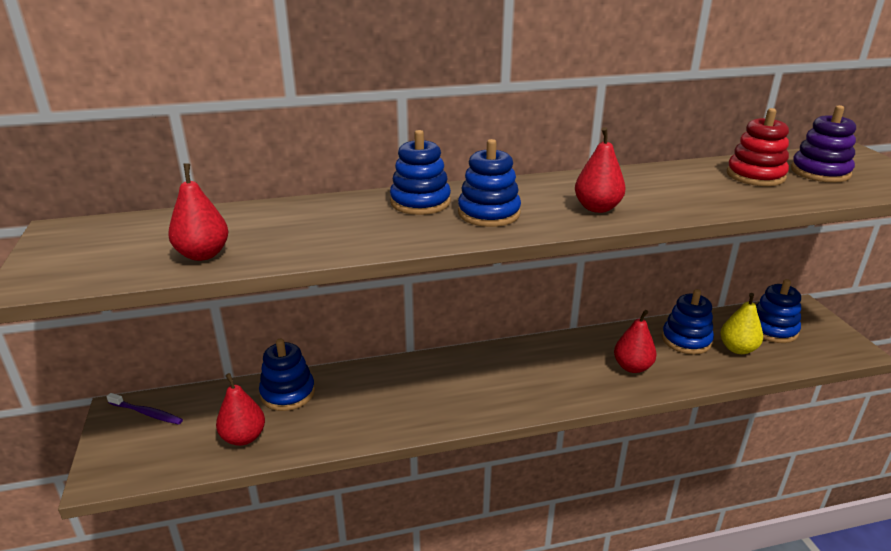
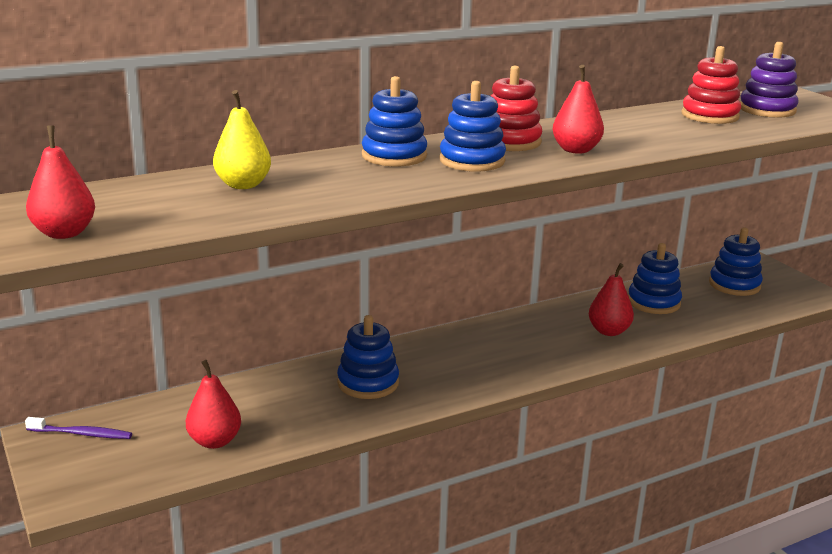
camera: 15 degrees left, 5 degrees down
red pear [168,163,229,261] -> red pear moved to [26,125,95,239]
blue stacking toy [259,338,315,411] -> blue stacking toy moved to [337,315,399,399]
yellow pear [720,293,763,354] -> yellow pear moved to [213,90,271,189]
none -> red stacking toy [491,66,542,151]

